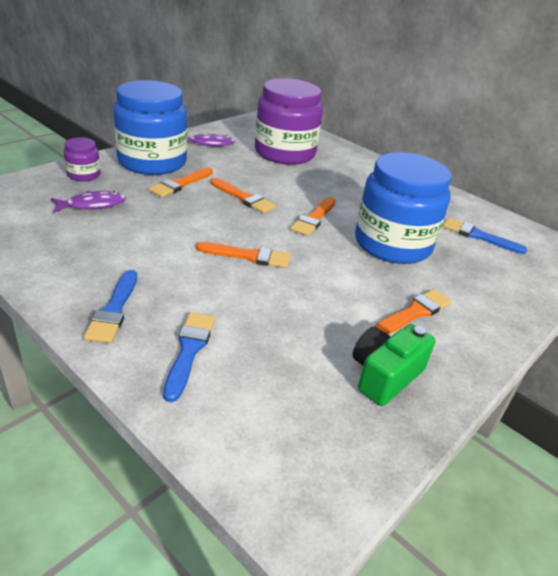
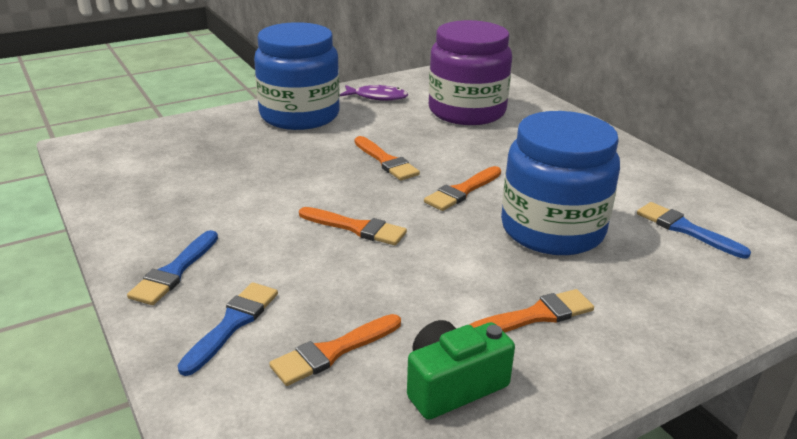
camera: 20 degrees right, 5 degrees down
purple fish [51,191,126,213] -> none
purple jar [64,137,101,181] -> none
orange brush [149,167,213,198] -> orange brush moved to [269,314,401,386]

